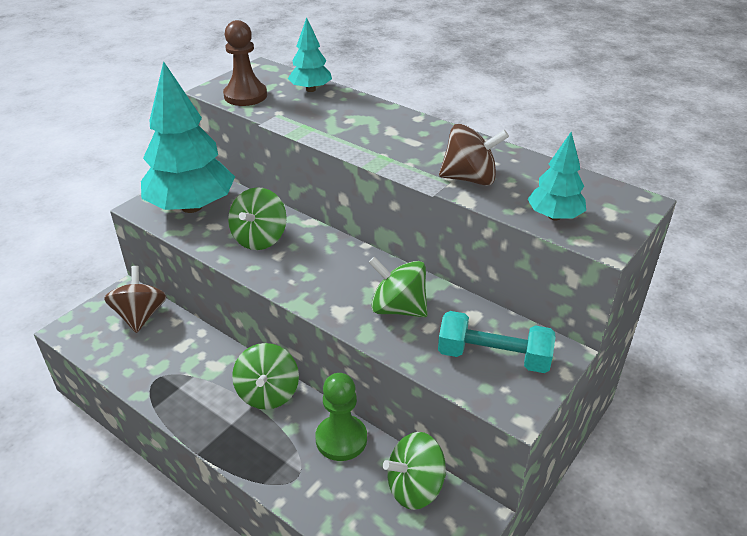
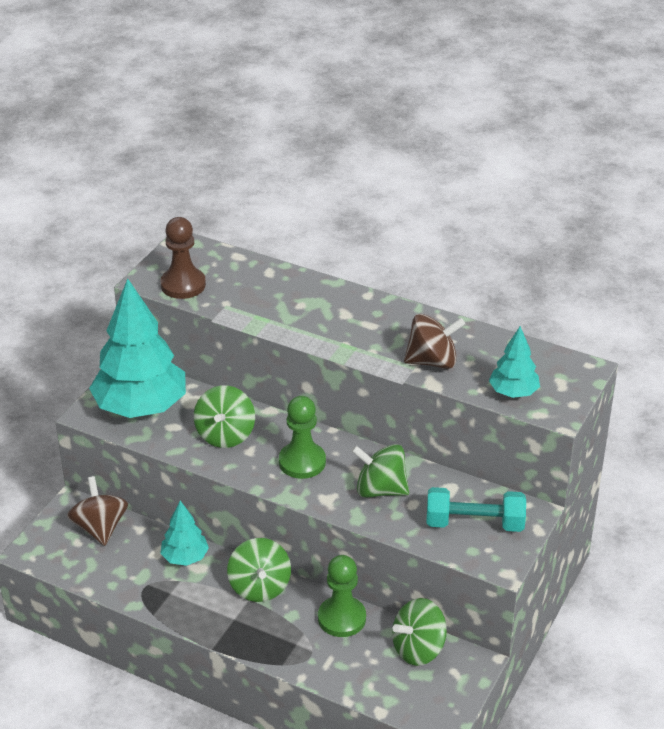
camera: 10 degrees left, 0 degrees up
turquoise tree [288,17,332,92] -> turquoise tree moved to [160,501,209,566]
none -> green pawn [279,396,326,479]

